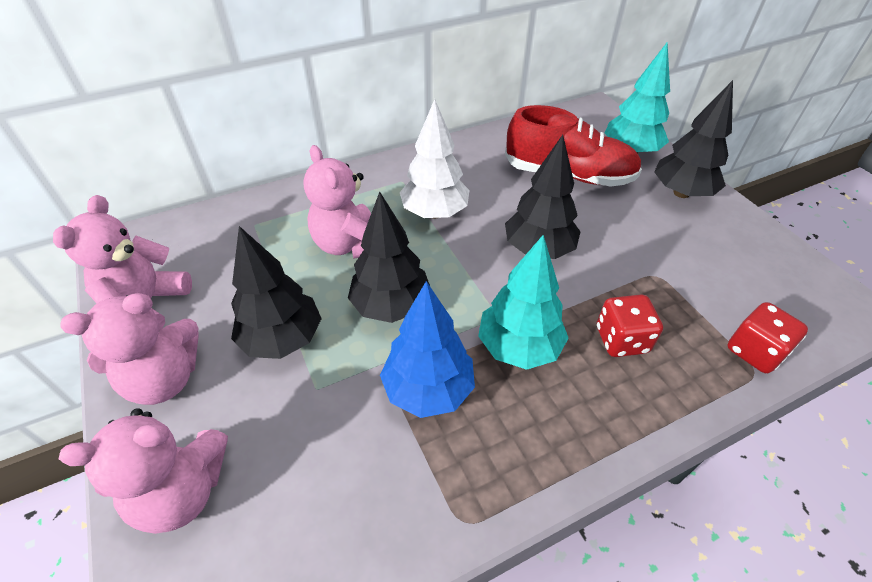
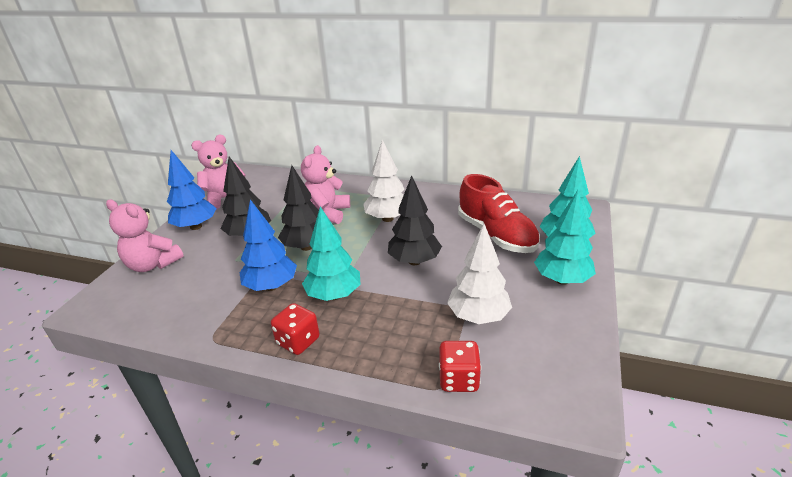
camera: 45 degrees right, 15 degrees down
pink teddy bear [60,293,199,405] -> blue tree [167,150,217,230]
red dice [597,295,663,357] -> red dice moved to [271,303,320,355]
black tree [654,80,733,198] -> turquoise tree [534,190,596,285]
none -> white tree [447,224,512,324]

